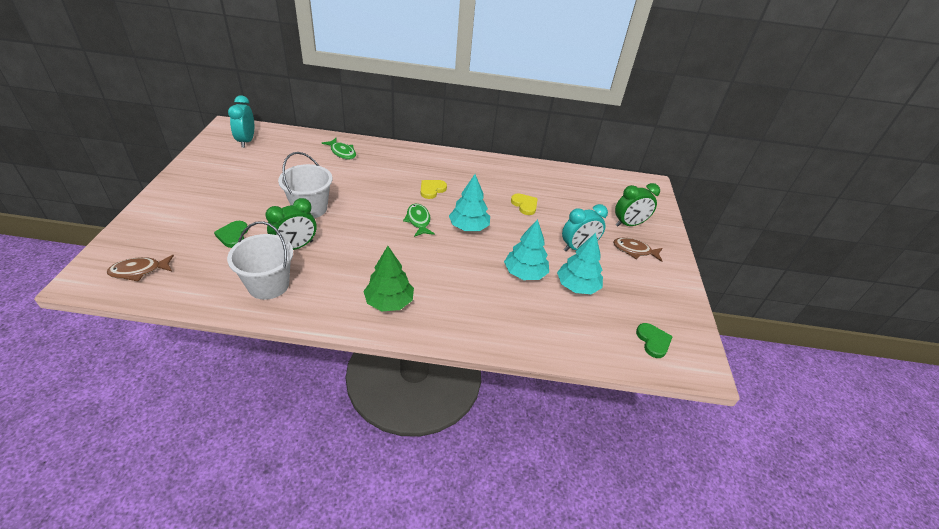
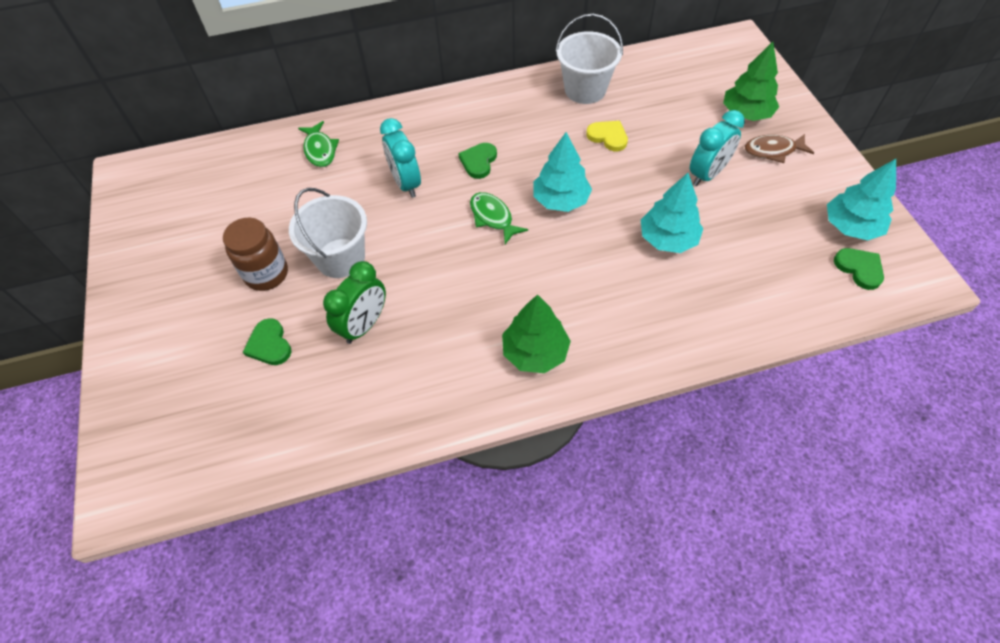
camera: 15 degrees left, 15 degrees up
brown fish [107,255,174,282] -> none
white bucket [227,221,293,300] -> white bucket moved to [556,14,623,104]
turquoise clock [228,95,254,148] -> turquoise clock moved to [380,118,421,198]
green fish [322,138,356,160] -> green fish turned 45 degrees clockwise [298,121,339,167]
yellow heart [421,180,447,199] -> green heart [458,143,497,179]
turquoise tree [557,233,603,294] -> turquoise tree moved to [827,159,896,240]
green clock [615,183,660,226] -> green tree [723,42,779,121]
none -> brown jar [223,218,288,291]

